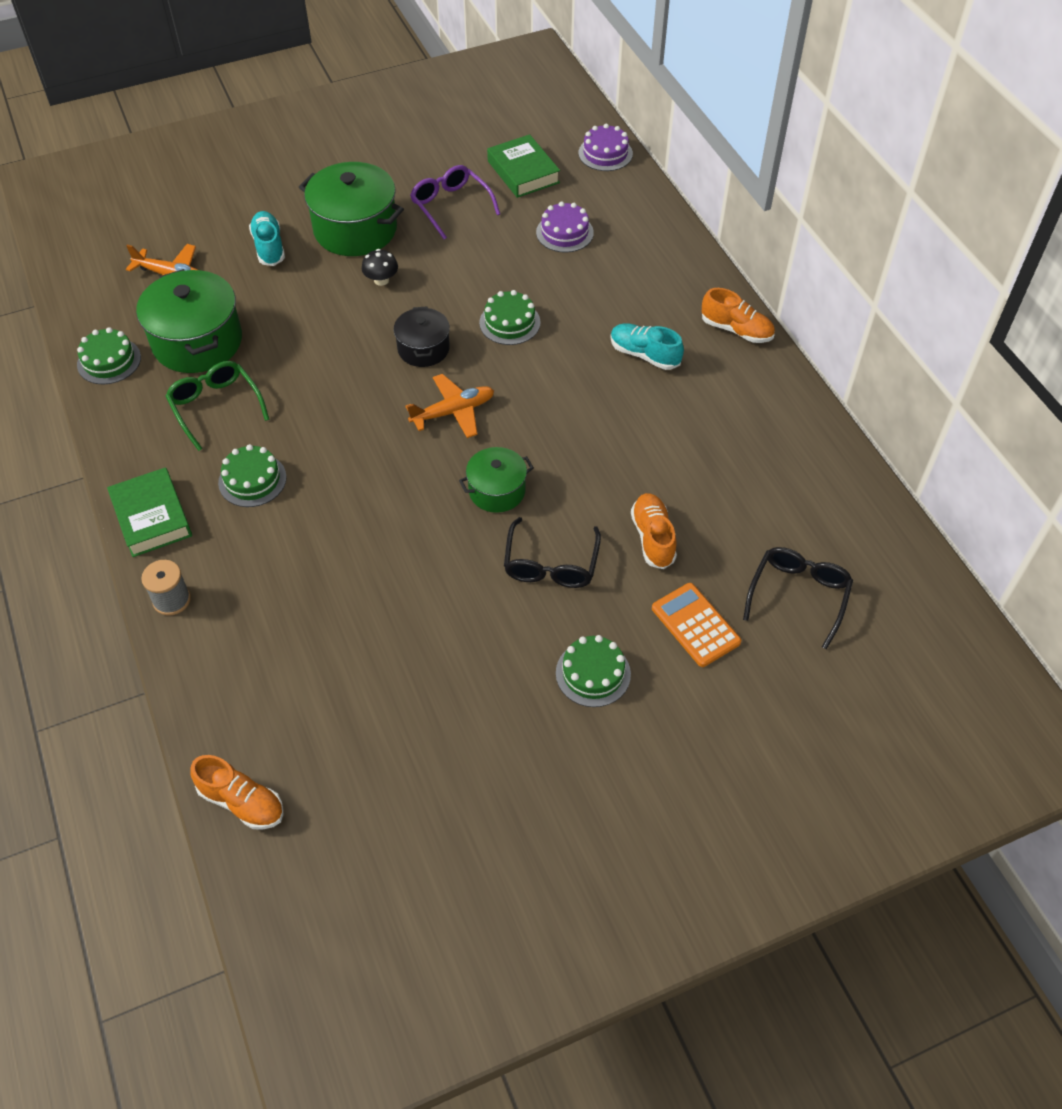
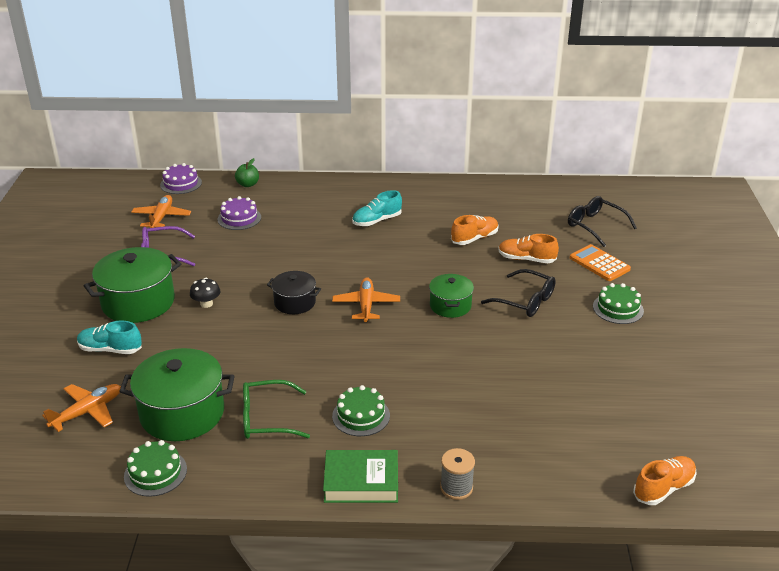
camera: 65 degrees left, 20 degrees down
green cake [479,290,541,345] -> none
green book [487,134,560,198] -> orange plane [131,195,191,228]
orange calculator [652,583,741,667] -> orange calculator turned 60 degrees clockwise [570,244,631,281]
orange shoe [702,288,775,343] -> orange shoe moved to [451,215,499,245]
none -> green apple [235,158,259,187]

